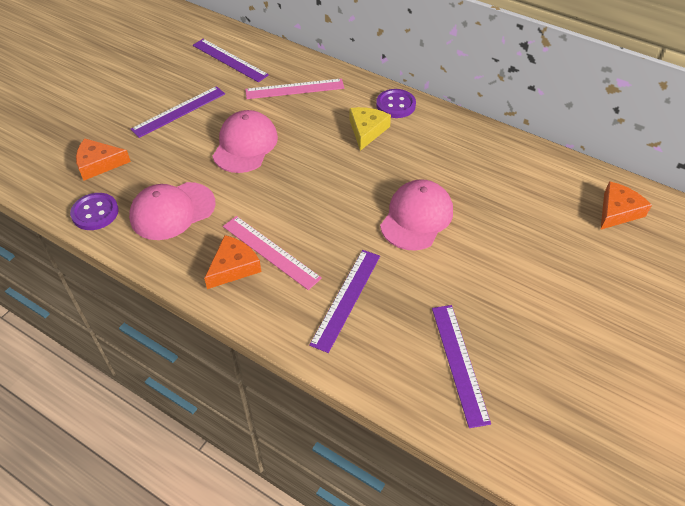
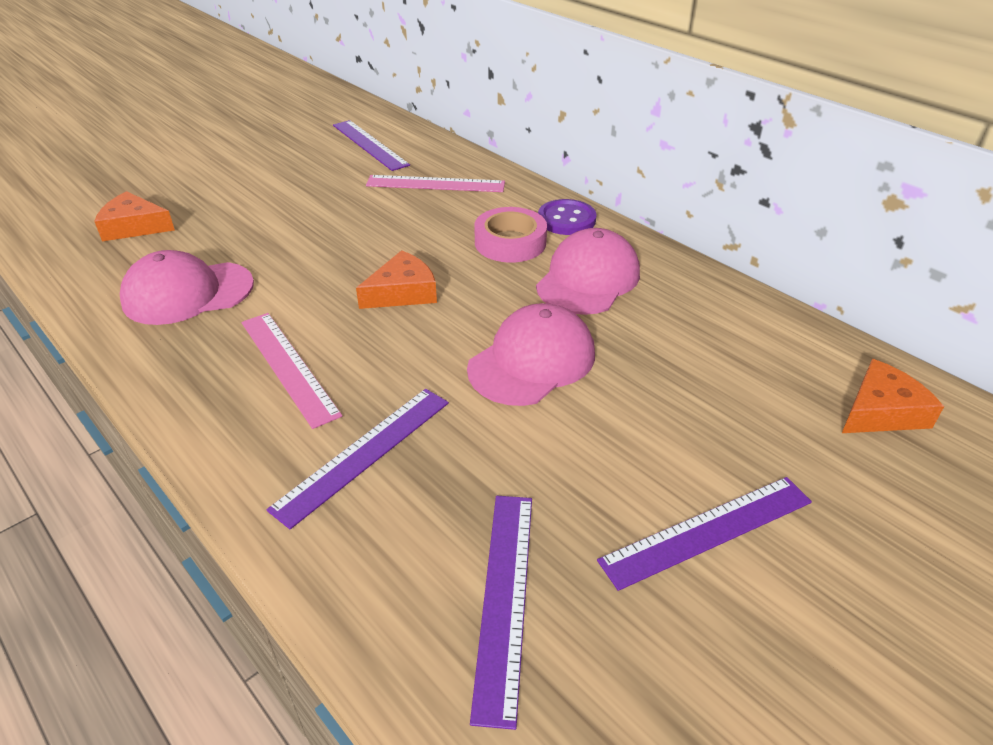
camera: 15 degrees right, 10 degrees down
purple button [70,193,119,230] -> none
purple ruler [130,86,225,138] -> purple ruler moved to [597,477,812,591]
orange cheese [204,235,261,289] -> orange cheese moved to [356,250,437,309]
pink cap [212,110,278,173] -> pink cap moved to [536,228,640,315]
yellow cheese [350,107,391,151] -> pink tape [474,207,547,263]

